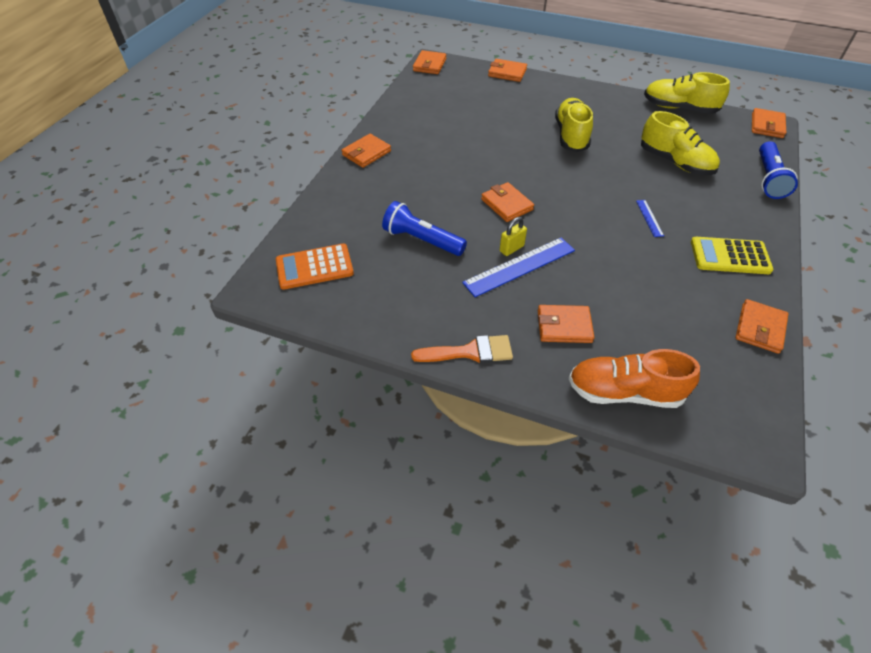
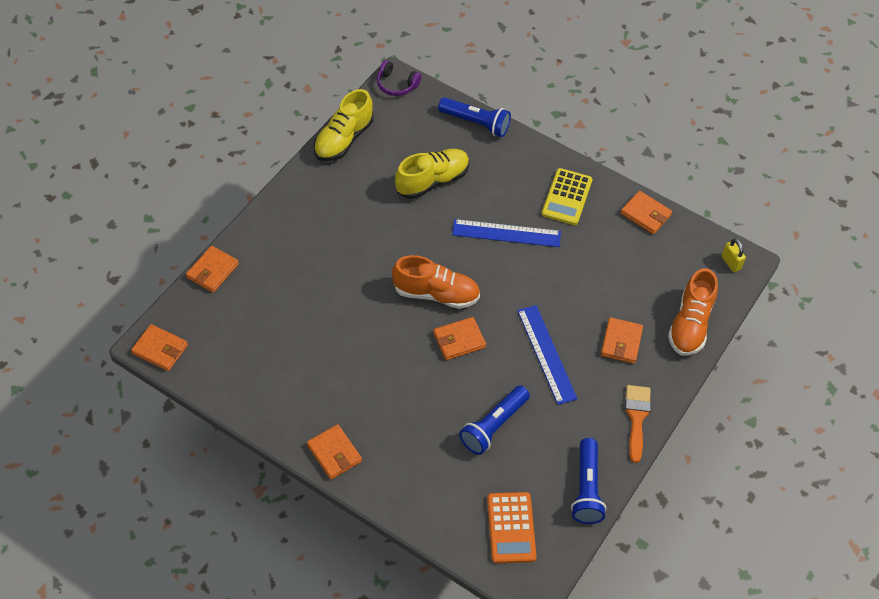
camera: 80 degrees left, 5 degrees up
yellow padlock [500,217,527,256] -> yellow padlock moved to [721,238,746,272]
yellow shoe [555,98,593,152] -> none
blue ruler [636,200,664,237] -> blue ruler [452,219,561,247], size x2.09
orange wallet [752,108,786,138] -> purple headphones [377,60,421,96]
none -> orange shoe [392,255,480,309]
none -> blue flashlight [571,438,606,524]

